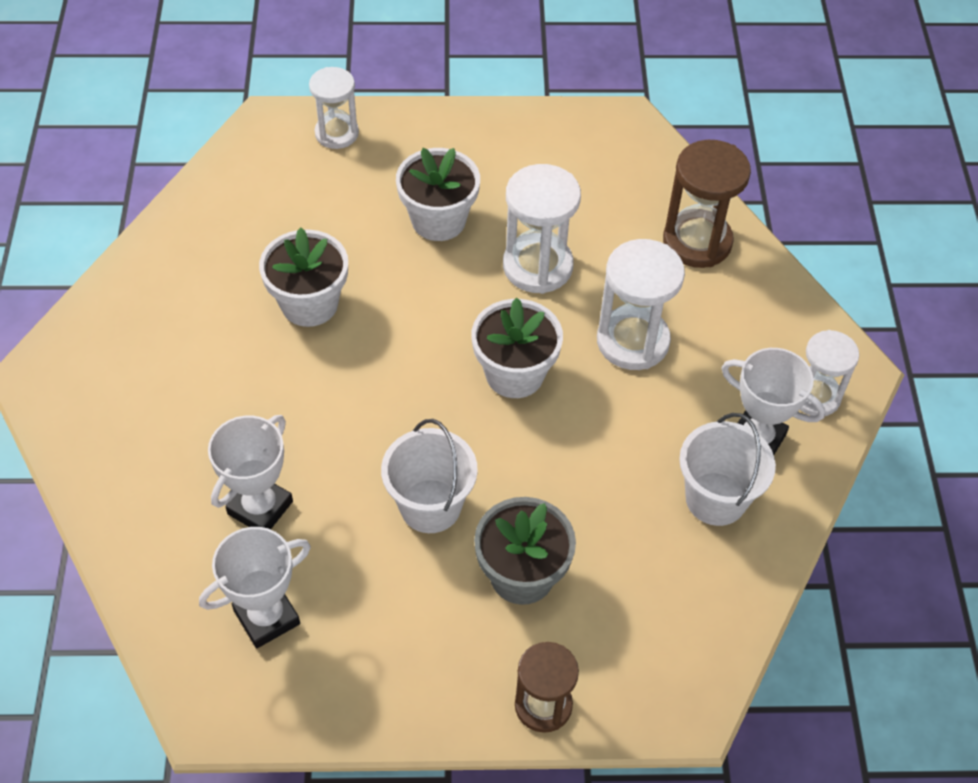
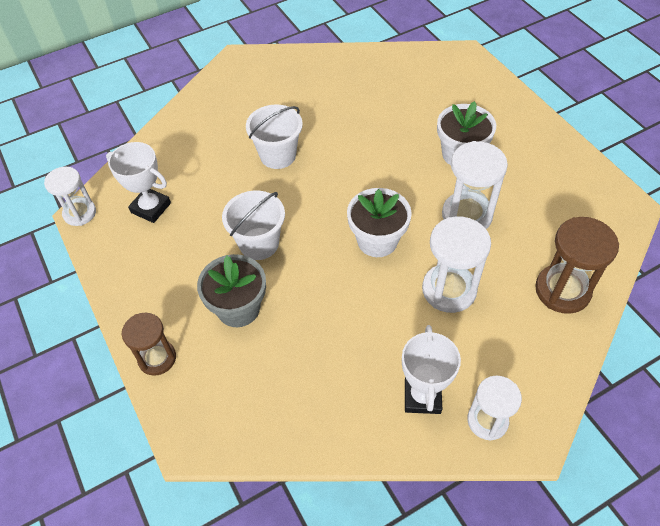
camera: 65 degrees right, 0 degrees up
white trophy [208,415,293,530] -> none
white flower pot [259,227,348,327] -> none
white hourglass [309,67,359,149] -> white hourglass moved to [44,167,96,226]
white bucket [679,413,776,526] -> white bucket moved to [246,105,303,169]

